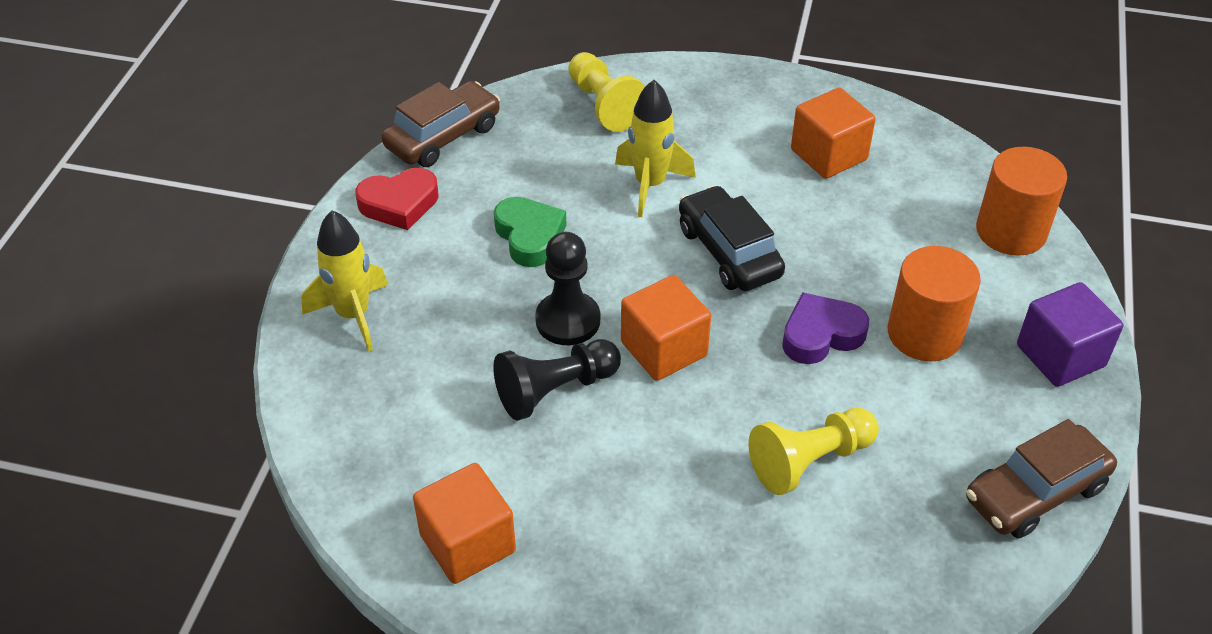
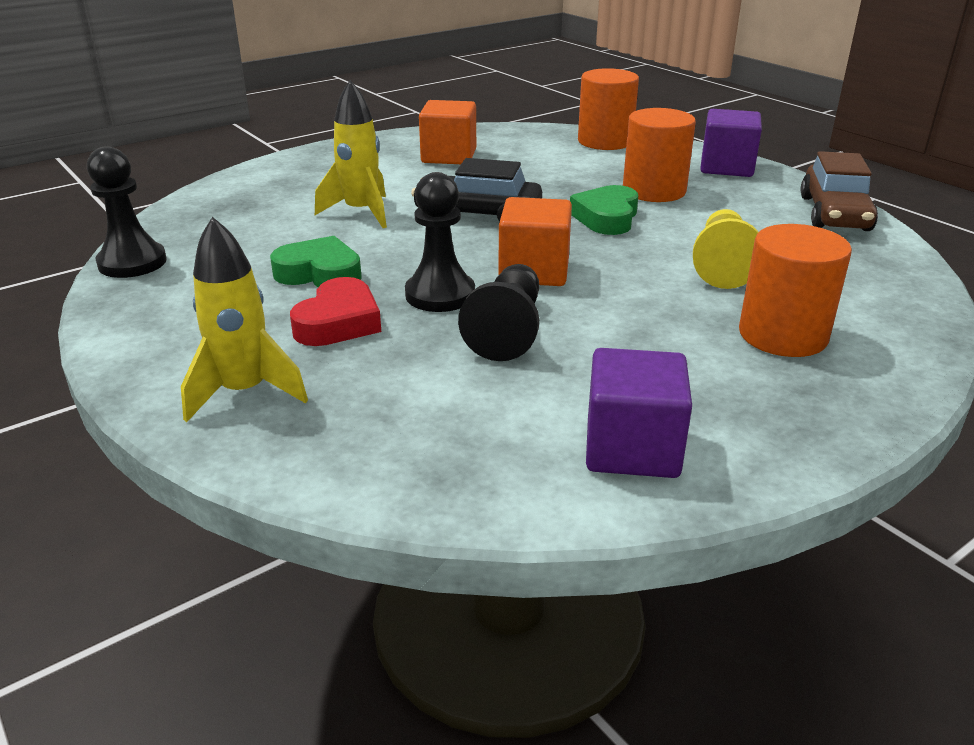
camera: 50 degrees left, 15 degrees down
red heart [356,168,438,230] -> red heart moved to [290,277,381,346]
brown car [381,81,500,167] -> black pawn [87,146,167,278]
orange cube [413,463,516,584] -> purple cube [586,348,692,478]
yellow pawn [568,52,646,132] -> none
purple heart [782,292,869,364] -> green heart [570,185,638,235]
none -> orange cylinder [739,224,852,357]

